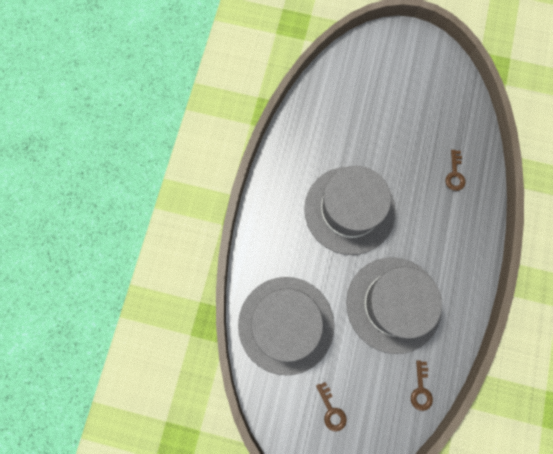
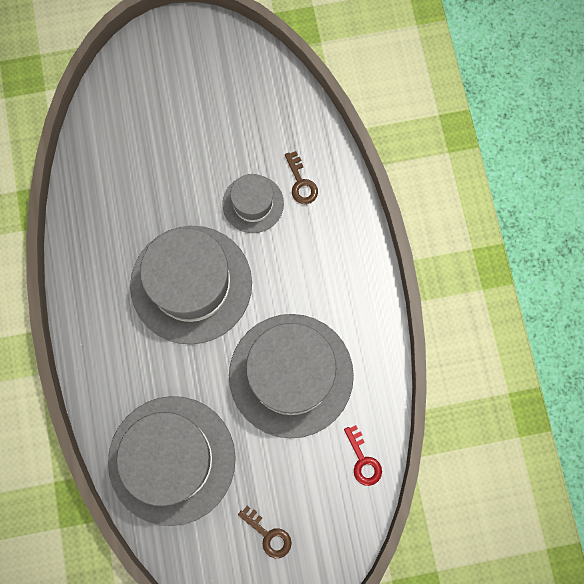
camera: 25 degrees left, 0 degrees up
brown key [411,360,433,411] -> red key [344,425,382,486]
none -> grey hat [222,174,284,233]

